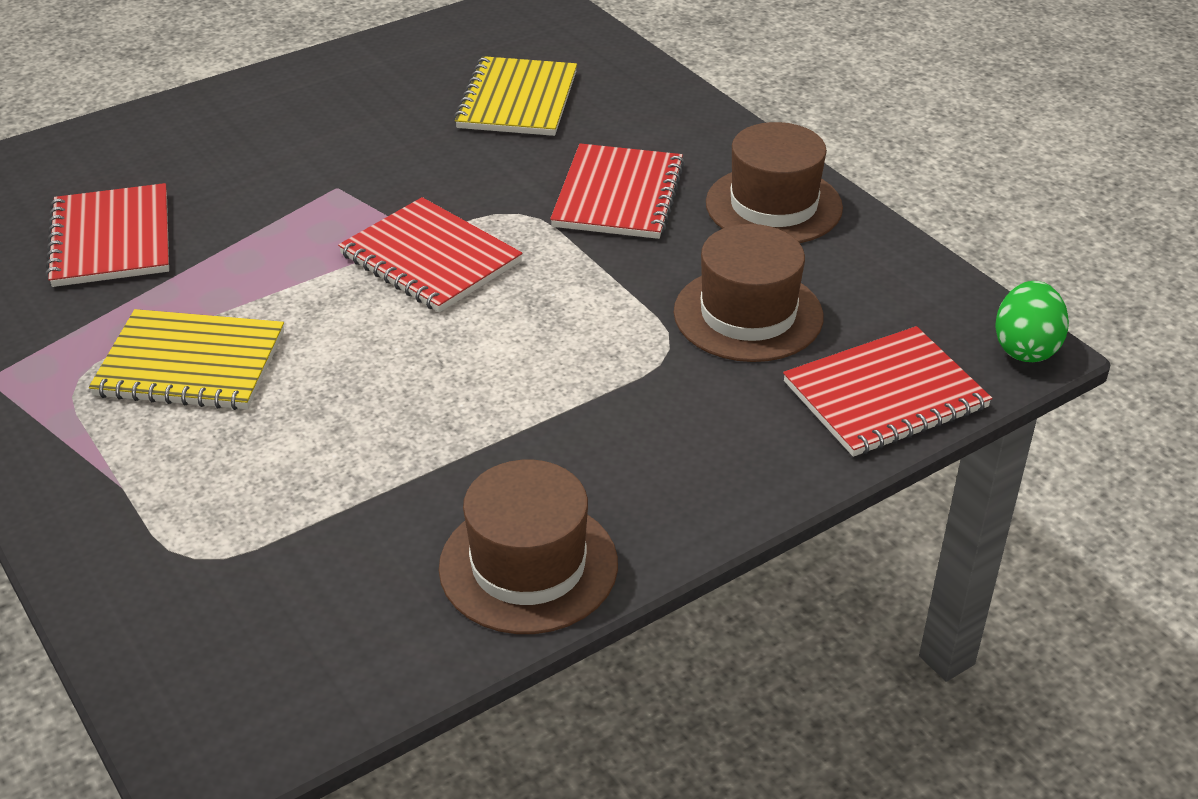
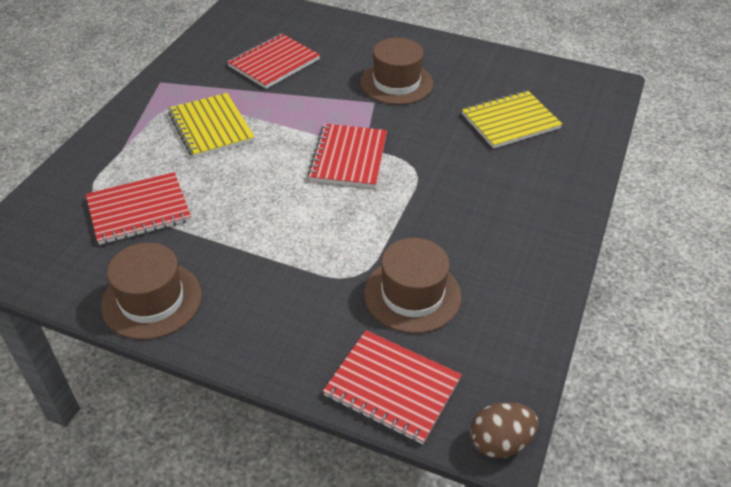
camera: 55 degrees right, 5 degrees up
red notebook [550,143,685,239] -> red notebook moved to [86,172,191,245]
brown hat [706,122,843,243] -> brown hat moved to [360,38,433,105]
green egg [995,281,1069,362] -> brown egg [470,402,538,459]

